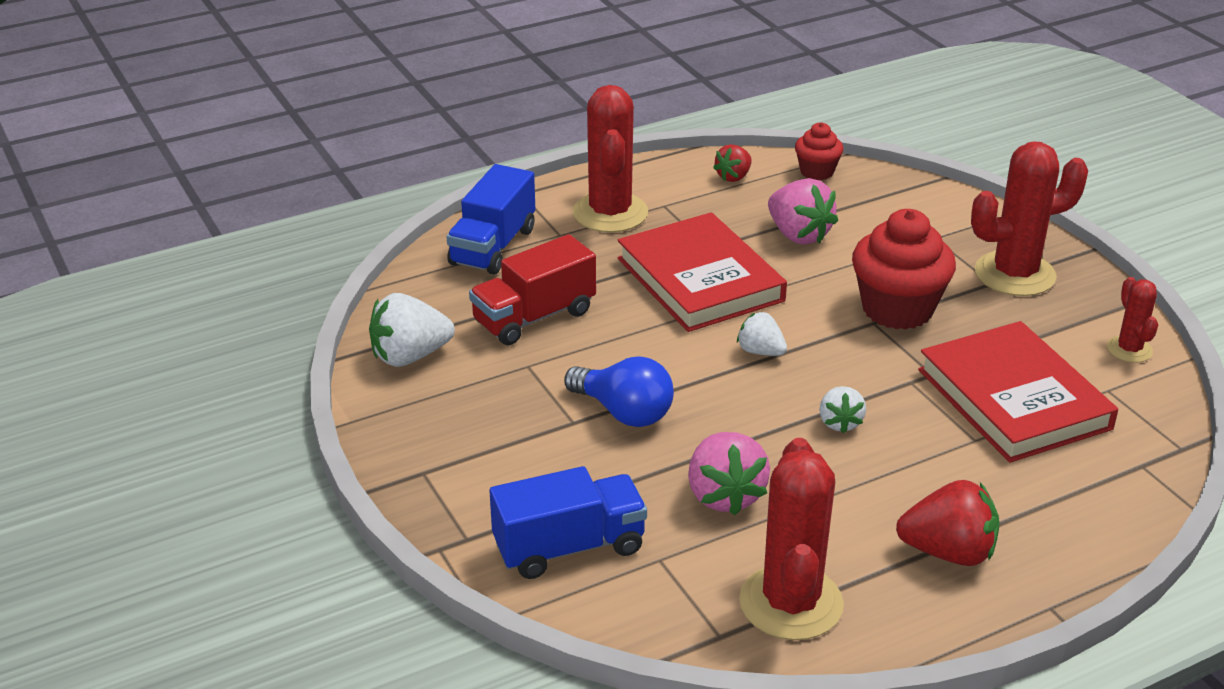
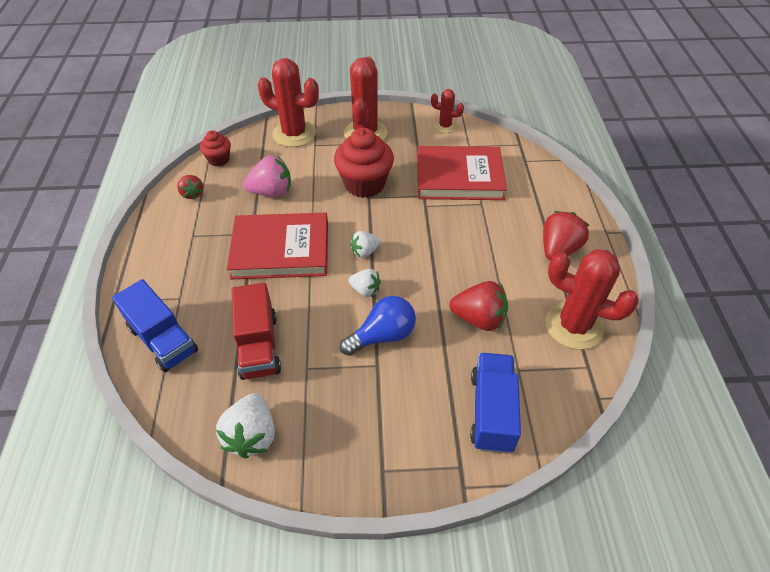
camera: 65 degrees left, 15 degrees up
red cactus [572,85,648,232] -> red cactus moved to [258,58,319,147]
pink strawberry [688,432,770,515] -> red strawberry [449,281,508,331]
white strawberry [819,386,866,433] -> white strawberry moved to [348,269,381,297]

